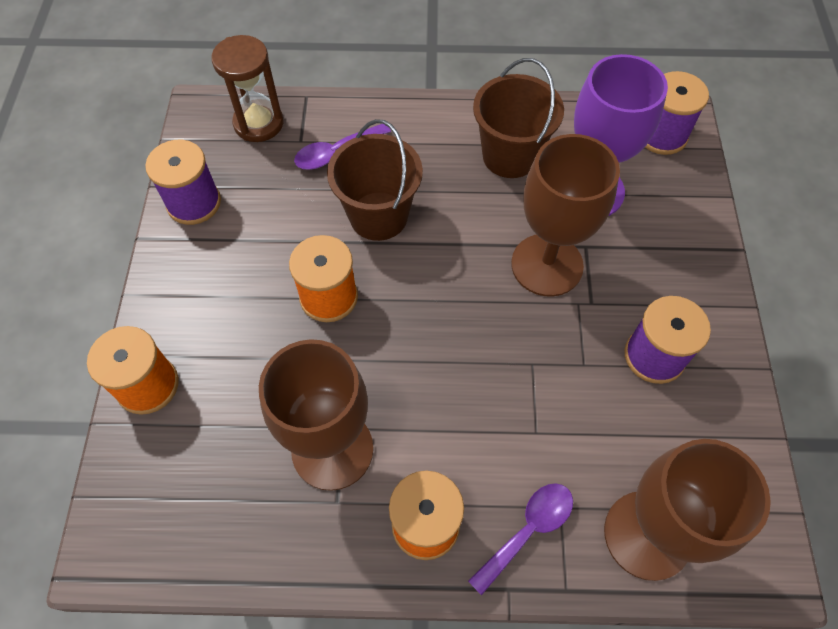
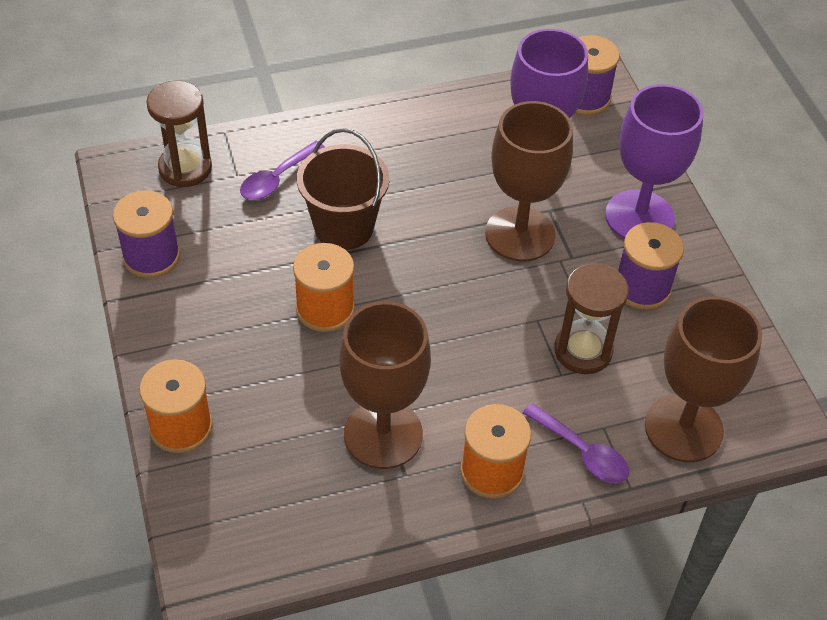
camera: 20 degrees left, 10 degrees down
purple spoon [468,483,573,595] -> purple spoon turned 105 degrees clockwise [523,403,629,483]
brown bucket [473,58,564,178] -> none
none -> brown hourglass [554,263,629,374]
none -> purple goblet [605,84,703,239]

